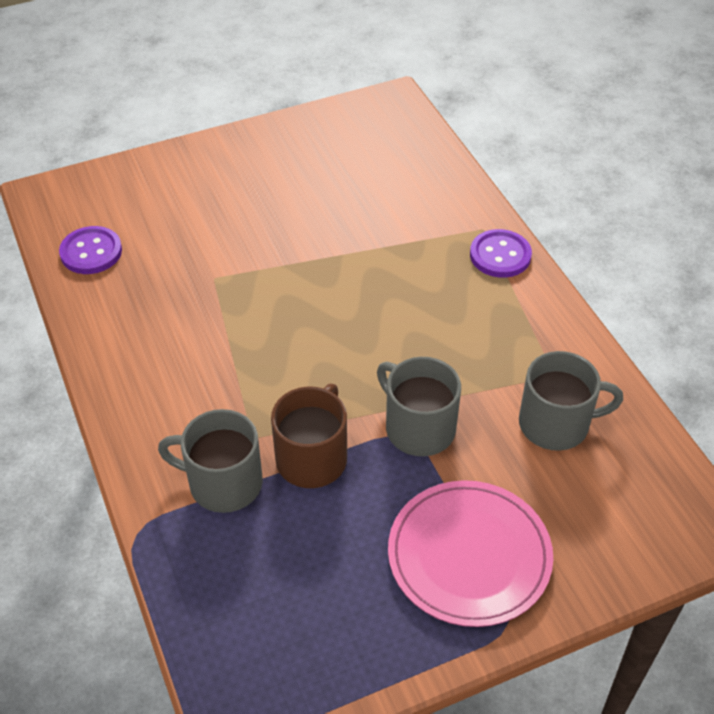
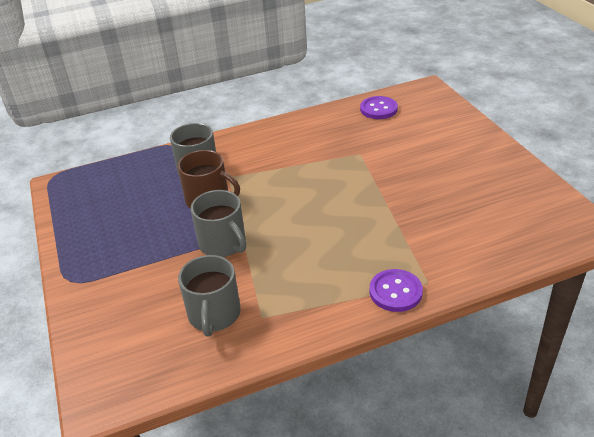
camera: 95 degrees right, 10 degrees down
grey mug [377,357,461,456] -> grey mug turned 90 degrees clockwise [191,190,246,257]
pink plate [388,480,553,627] -> none

